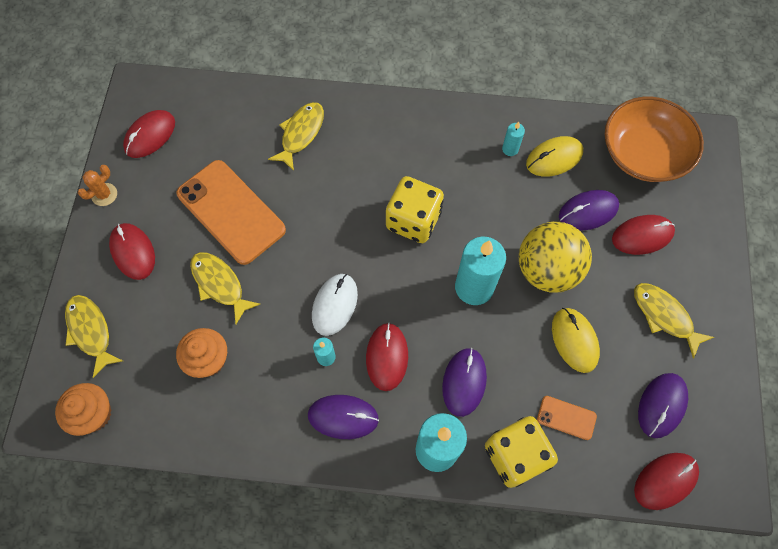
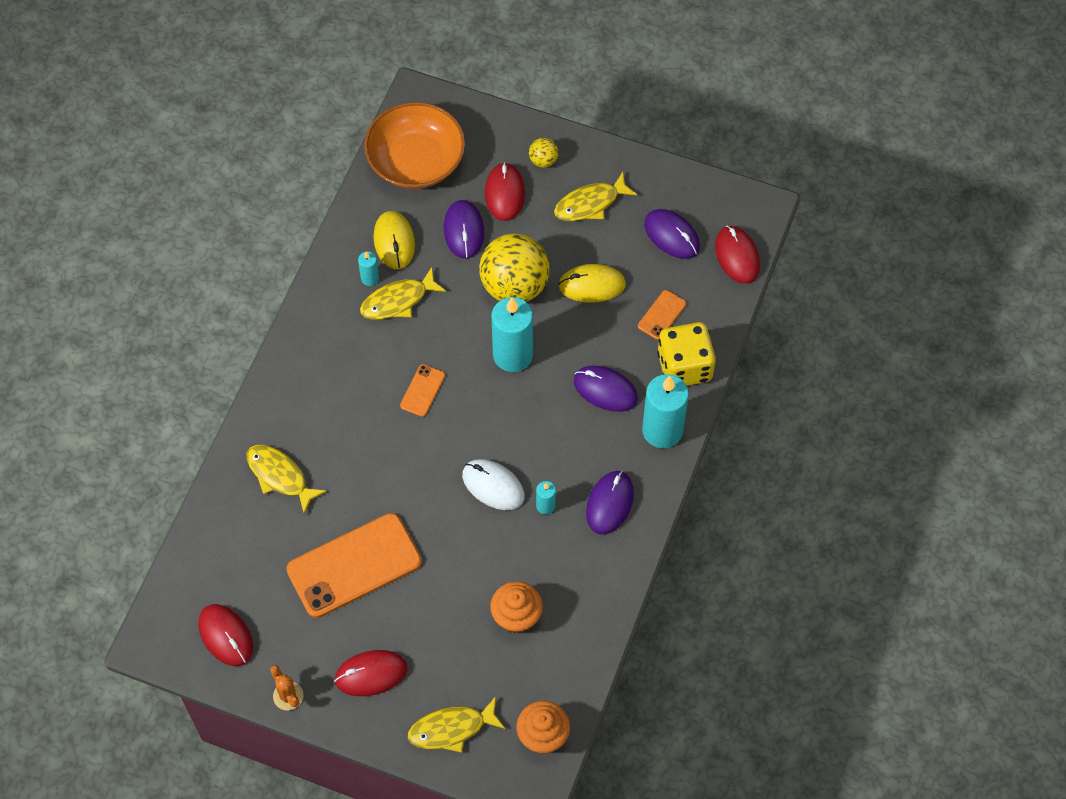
camera: 75 degrees left, 5 degrees down
yellow fish [190,252,260,324] -> yellow fish moved to [360,267,446,320]
red mouse [366,322,408,391] -> none
yellow dice [386,176,444,243] -> orange phone [400,364,445,417]
none -> yellow ball [529,138,558,168]

